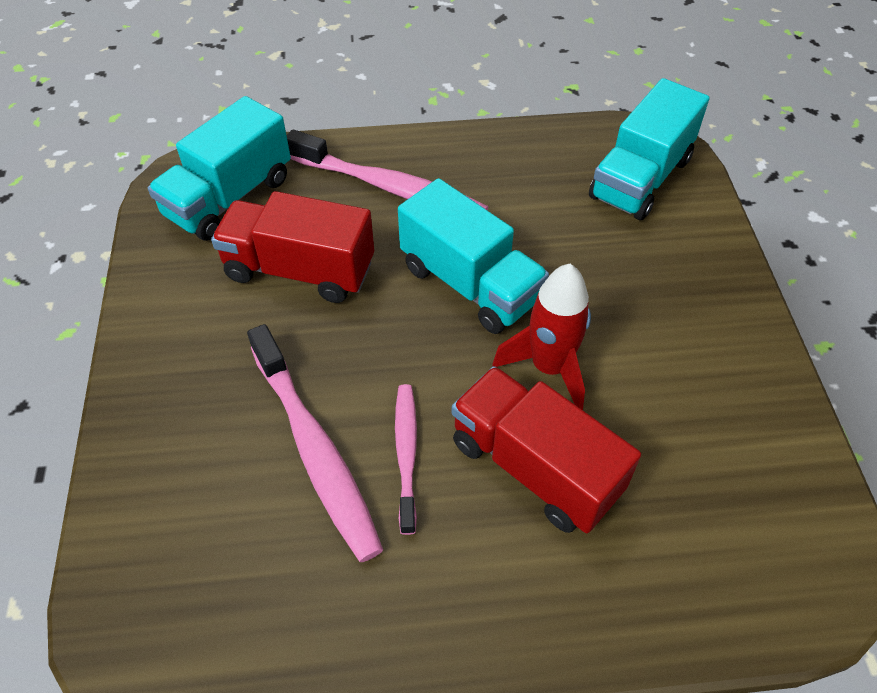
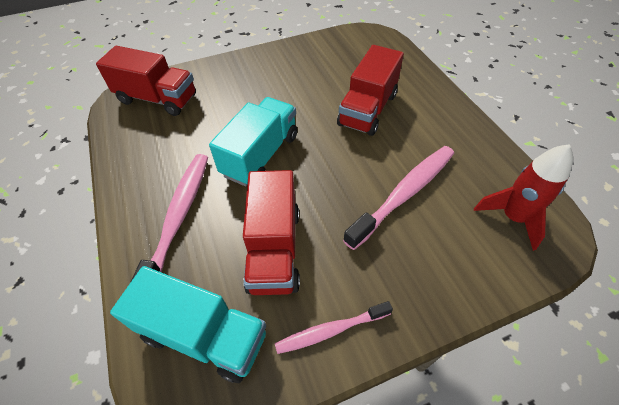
camera: 105 degrees left, 0 degrees up
pink toothbrush [395,384,417,535] -> pink toothbrush moved to [275,301,393,354]
red rocket [492,264,591,410] -> red rocket moved to [474,144,573,251]
turquoise truck [589,78,710,220] -> red truck [96,46,196,116]

